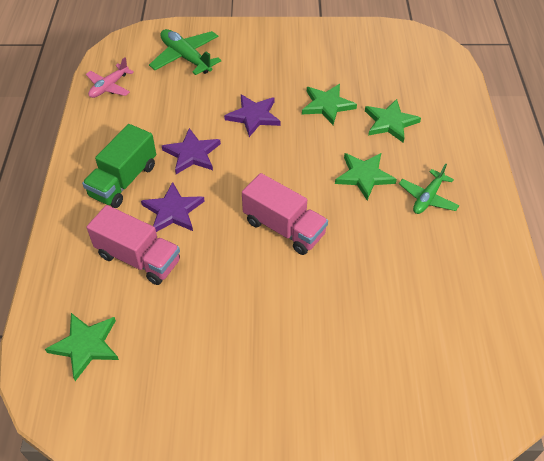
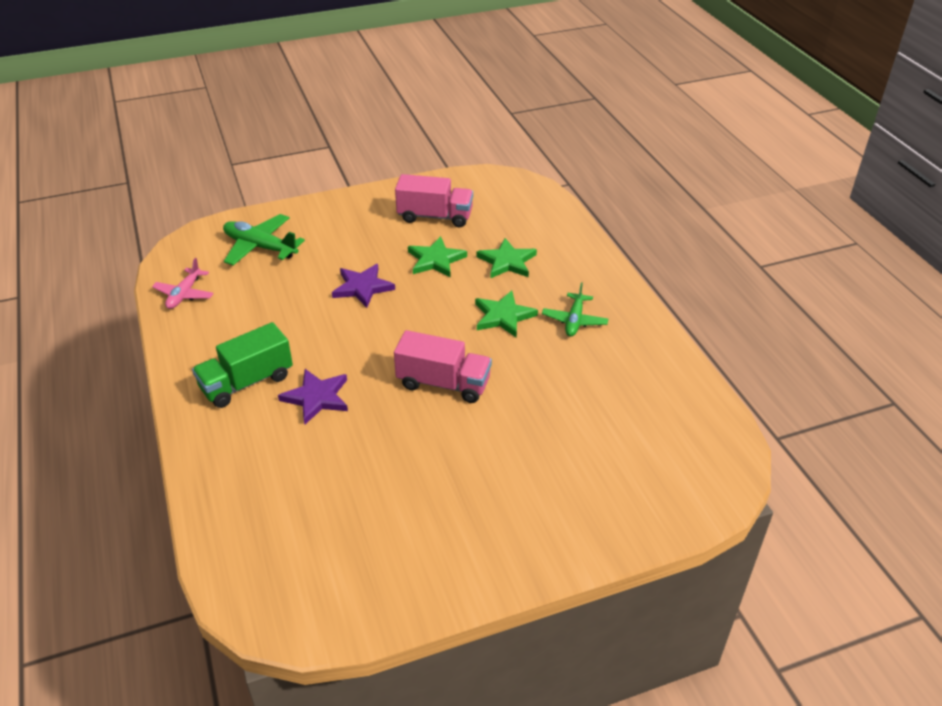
camera: 20 degrees left, 10 degrees down
green star [45,313,119,381] -> none
green truck [82,124,156,208] -> green truck turned 45 degrees clockwise [192,322,293,408]
pink truck [86,205,180,285] -> pink truck moved to [395,174,473,227]
purple star [162,128,221,174] -> none

